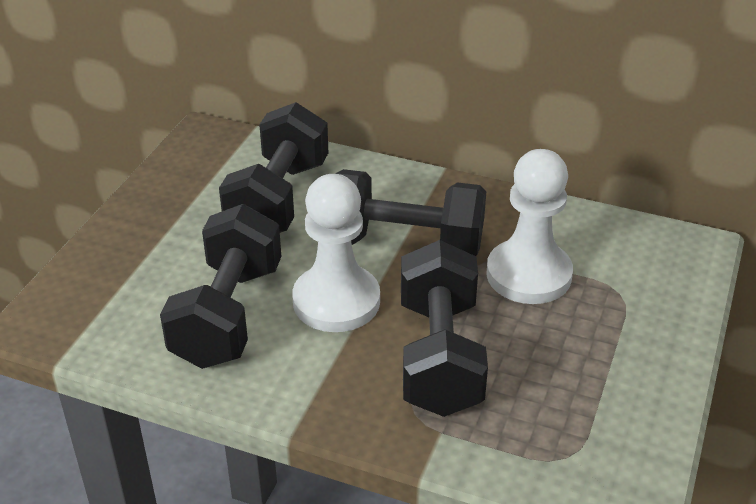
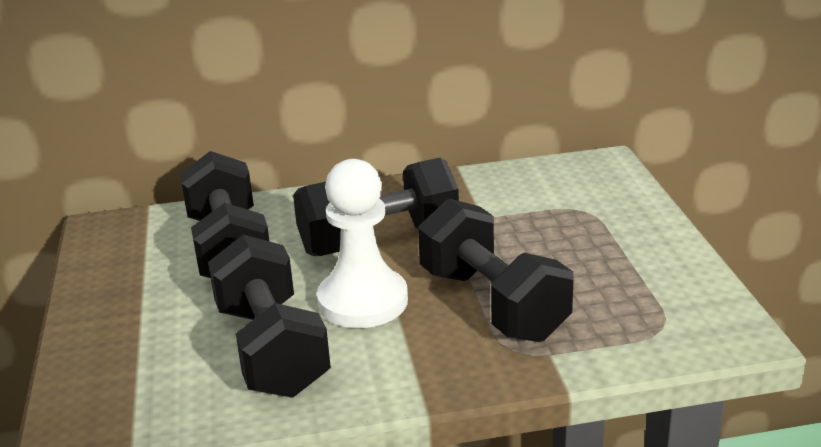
camera: 30 degrees left, 10 degrees down
white pawn [486,149,573,304] -> none

